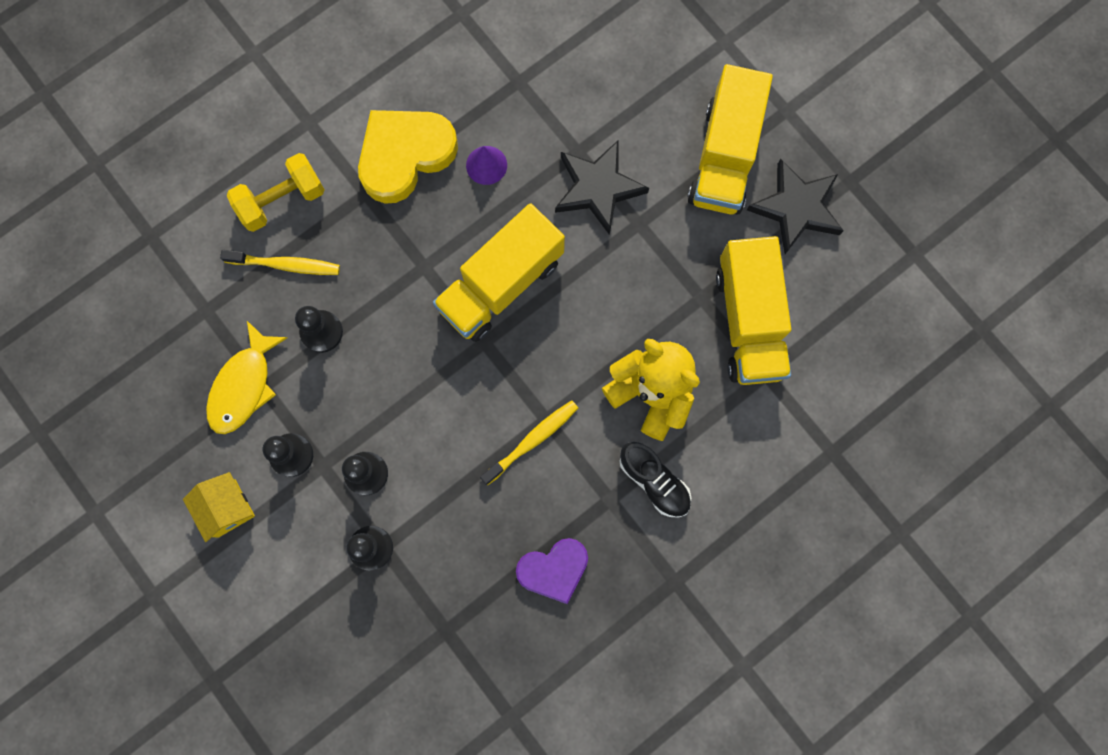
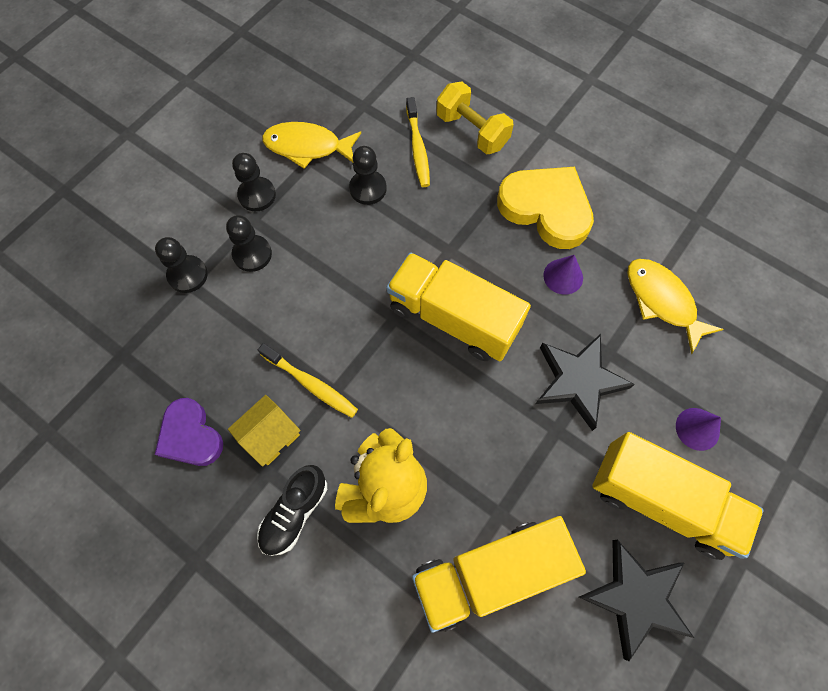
camera: 75 degrees right, 10 degrees down
yellow house [183,472,255,542] -> yellow house moved to [228,395,301,467]
yellow truck [688,64,773,215] -> yellow truck turned 150 degrees counterclockwise [592,432,764,560]
none -> yellow fish [627,259,723,354]
none -> purple cone [676,408,721,451]

